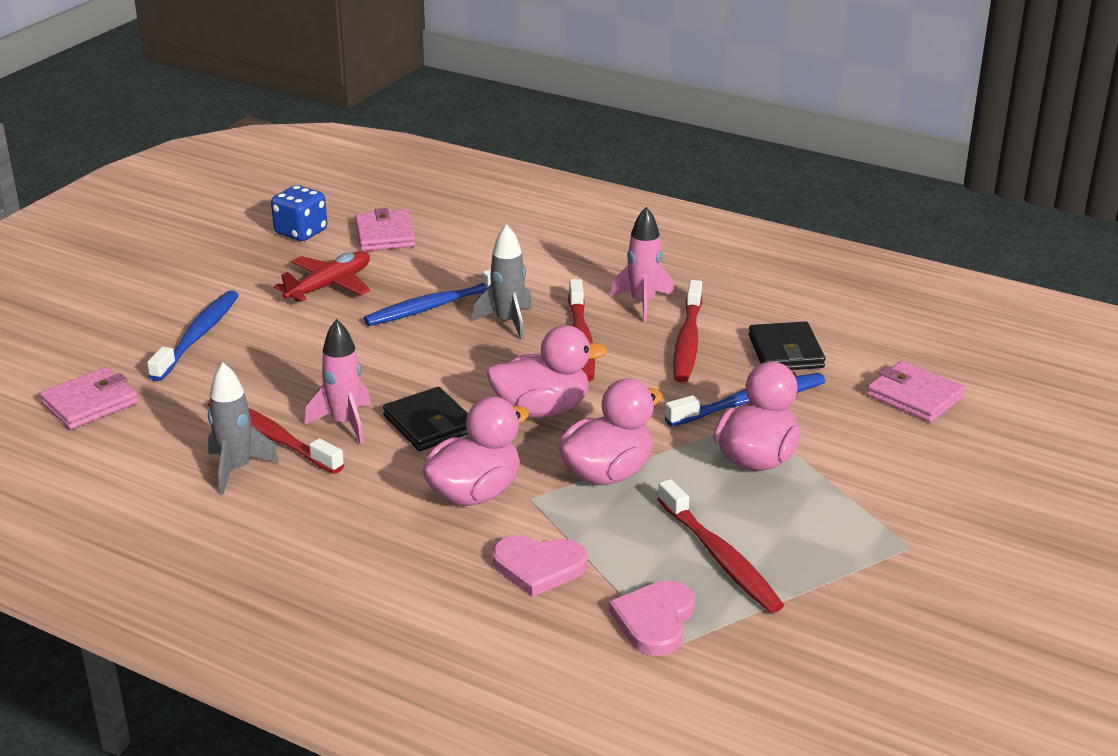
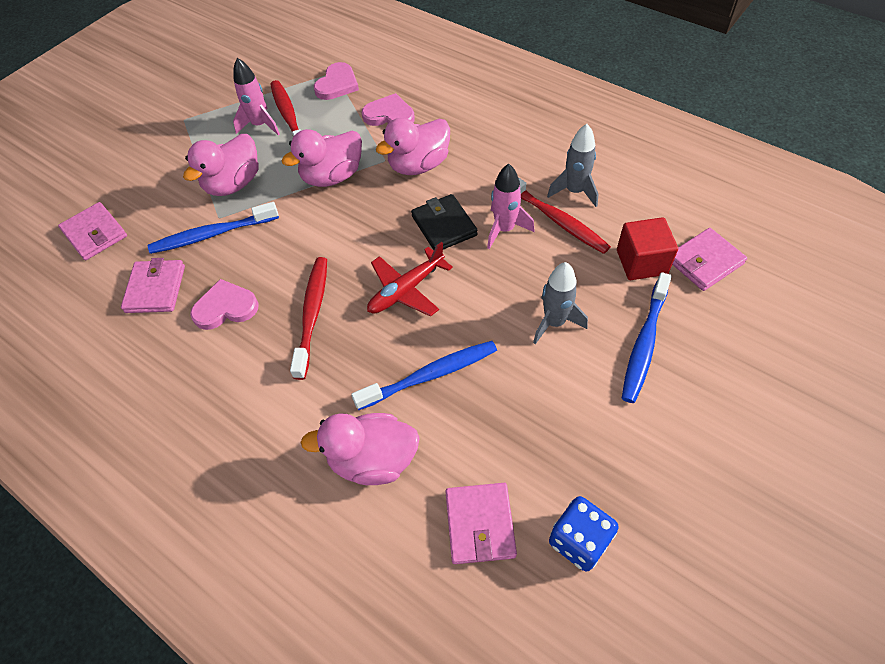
camera: 170 degrees left, 25 degrees up
red plane [274,251,371,302] -> red plane moved to [367,242,453,317]
grey rocket [472,224,532,340] -> grey rocket moved to [533,262,588,344]
pink duck [486,325,608,418] -> pink duck moved to [300,413,420,485]
pink rocket [610,207,674,322] -> pink rocket moved to [233,58,280,136]
red toothbrush [673,280,702,382] -> pink heart [190,279,259,330]
black wallet [749,321,825,370] -> pink wallet [121,258,185,313]
none -> red cube [617,217,678,280]

